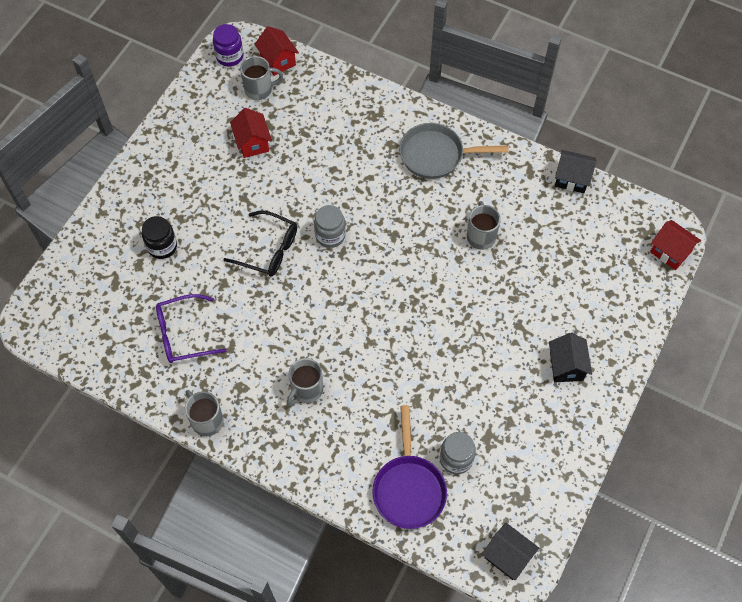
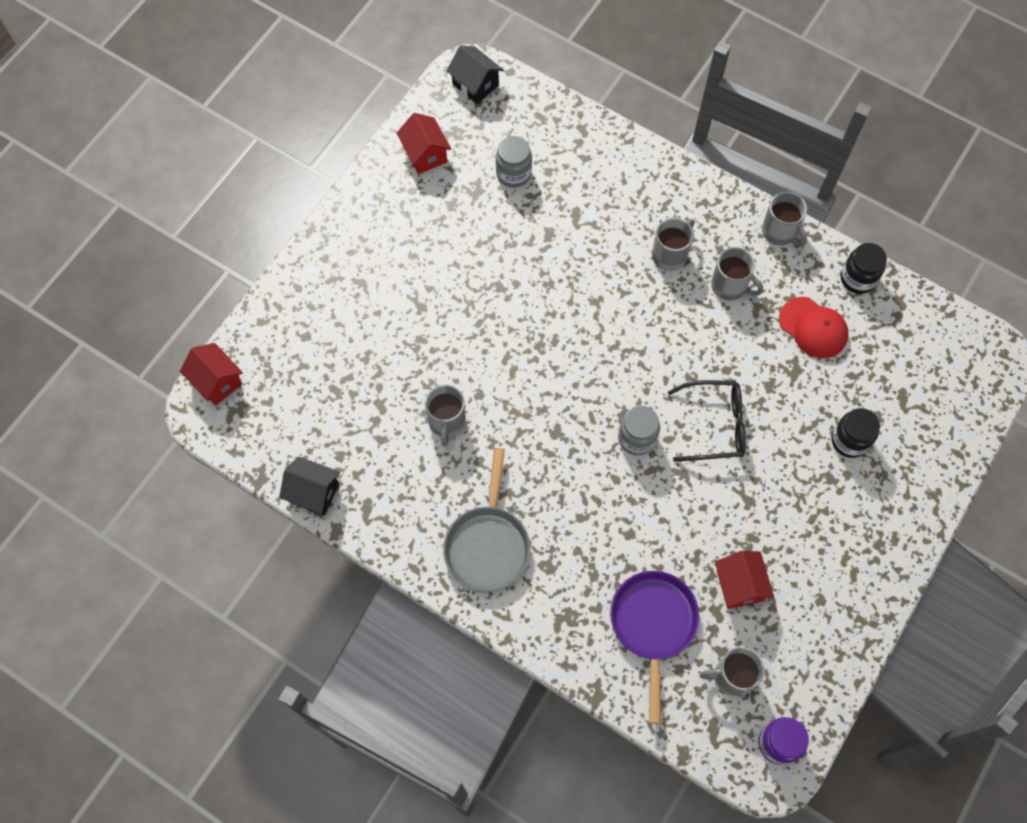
camera: 175 degrees left, 5 degrees up
purple glasses [156,294,227,363] -> red cap [779,297,848,358]
black glasses [223,210,297,276] -> black glasses turned 150 degrees clockwise [668,380,746,462]
red house [254,26,299,76] -> red house moved to [397,113,451,174]
purple pan [372,405,447,529] -> purple pan moved to [610,571,700,724]
grey pan [399,123,508,179] -> grey pan turned 90 degrees clockwise [443,448,531,592]
black house [549,333,592,382] -> none
none -> grey mug [711,247,763,301]
none -> black jar [841,243,887,294]

